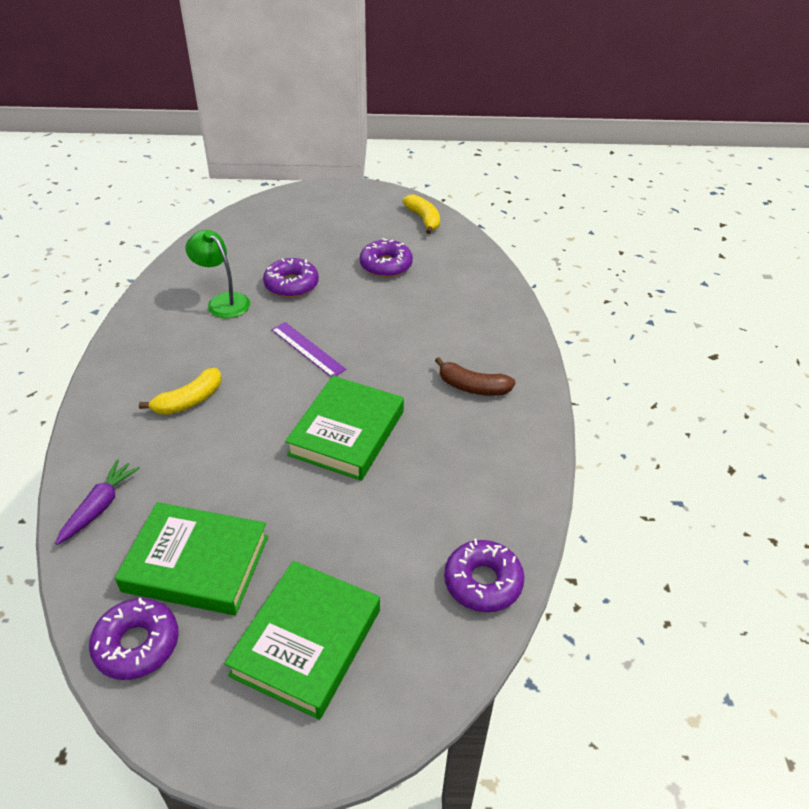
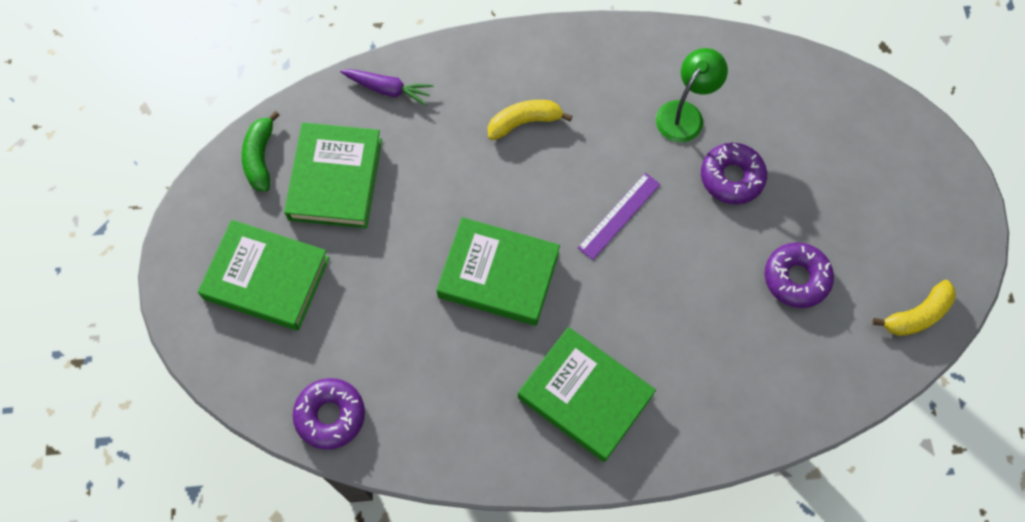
camera: 85 degrees right, 25 degrees up
purple donut [89,597,179,680] -> green banana [242,111,280,191]
yellow banana [139,368,221,415] -> yellow banana turned 120 degrees clockwise [488,100,572,140]
brown banana [435,357,516,395] -> green book [518,327,656,462]

